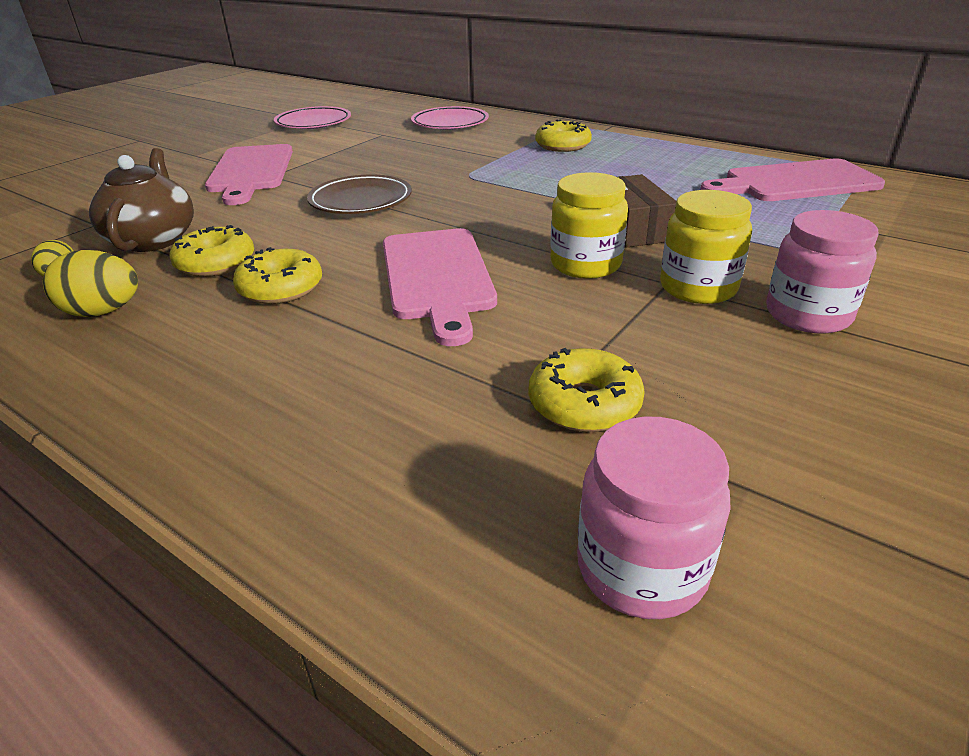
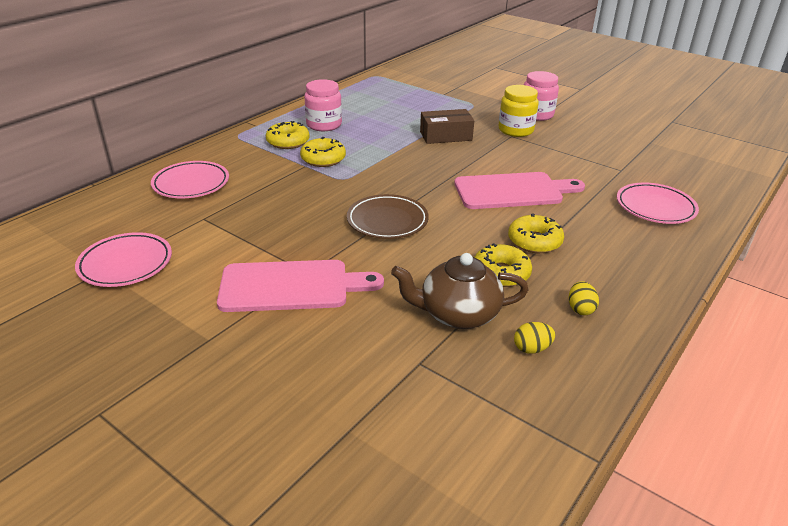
camera: 90 degrees left, 0 degrees up
yellow egg [43,250,138,317] -> yellow egg [569,281,599,315], size x0.63
yellow donut [529,348,645,432] -> yellow donut moved to [300,137,346,167]
yellow jar [550,172,628,279] -> none
pink jar [577,416,730,619] -> pink jar moved to [304,79,342,131]
pink cutting board [700,158,885,201] -> none
none -> pink plate [617,182,699,224]

